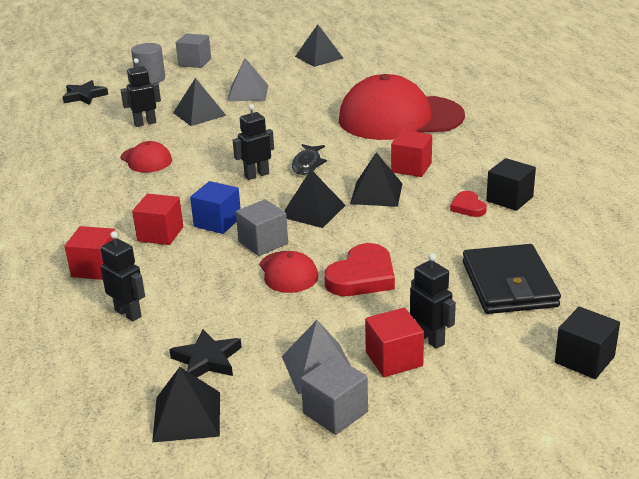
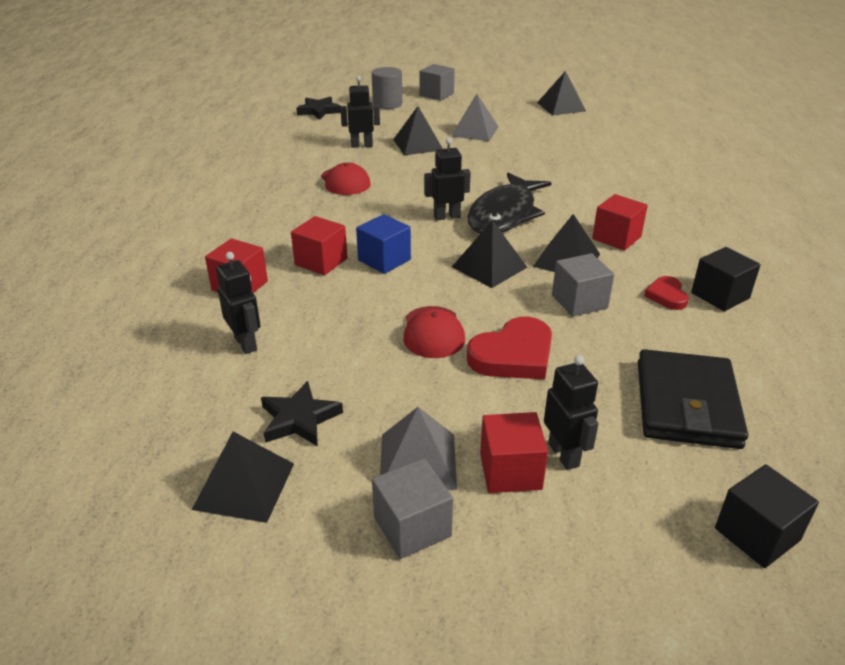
camera: 15 degrees right, 5 degrees up
grey cube [236,199,288,256] -> grey cube moved to [552,253,614,317]
black fish [292,144,327,175] -> black fish [467,173,552,234], size x1.89
red cap [339,74,465,140] -> none

